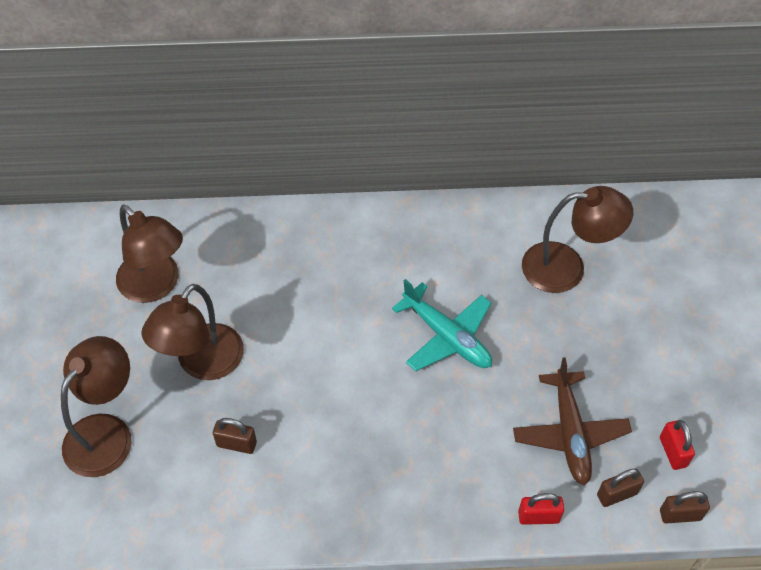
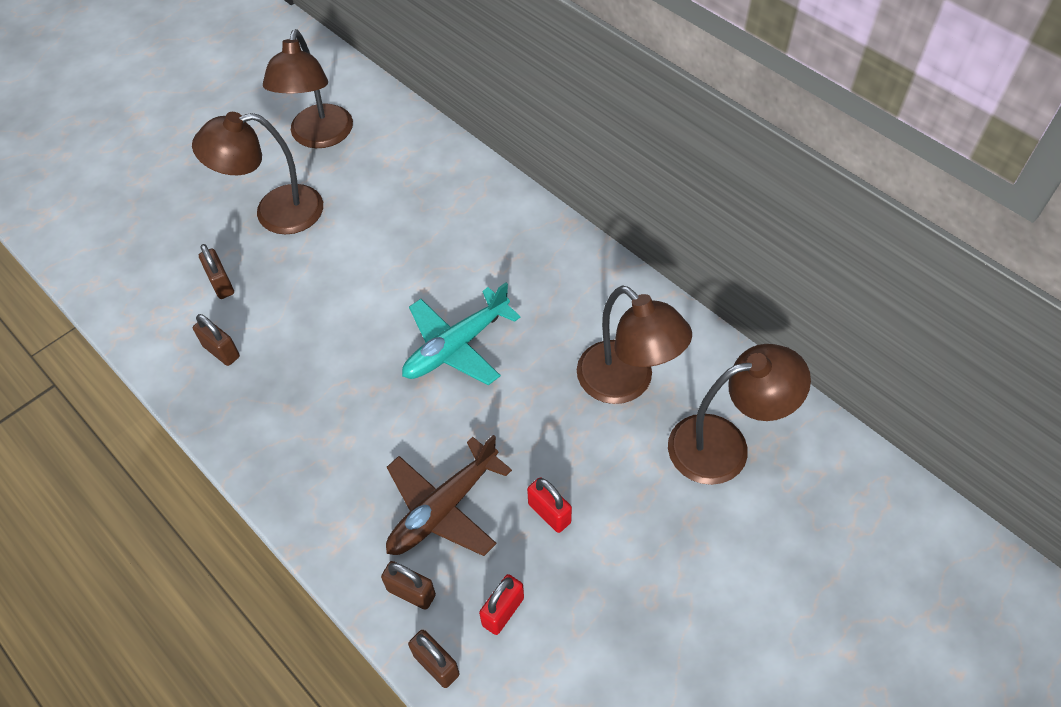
camera: 50 degrees right, 0 degrees up
brown lamp [61,336,132,477] -> brown lamp moved to [668,344,811,485]
turquoise plane [392,279,492,371] -> turquoise plane turned 45 degrees clockwise [402,282,521,385]
red padlock [518,493,564,525] -> red padlock moved to [527,477,572,533]
none -> brown padlock [193,314,240,366]

